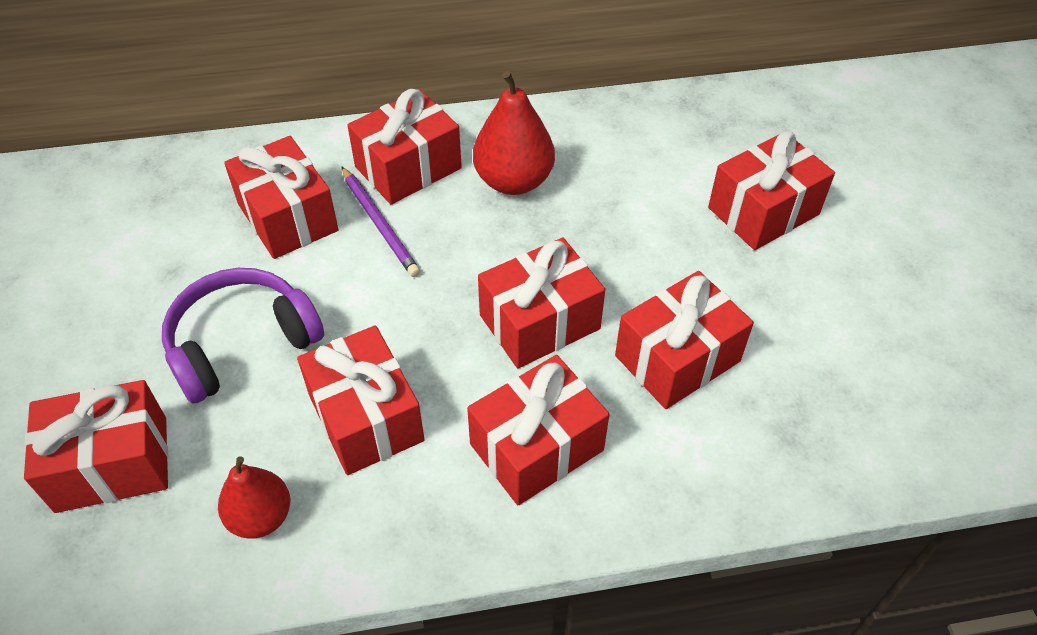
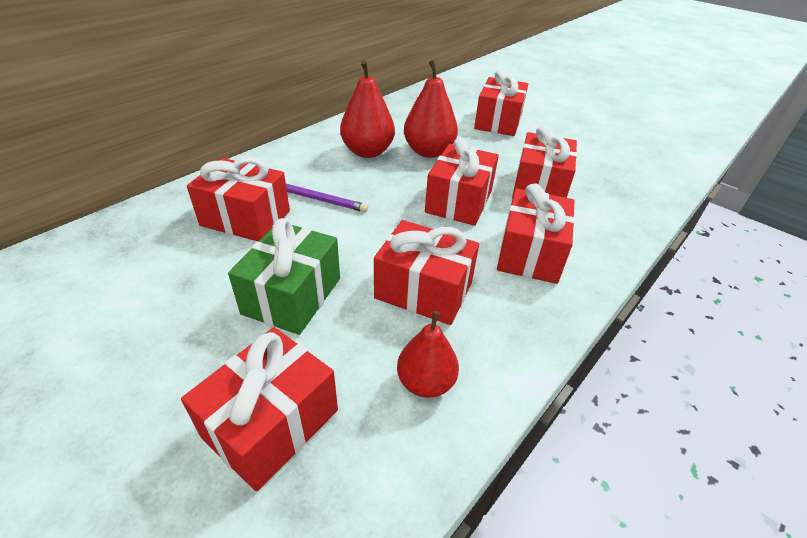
camera: 40 degrees left, 10 degrees down
purple headphones [162,268,324,404] -> green gift [228,218,340,335]
red gift [347,89,462,204] -> none
none -> red pear [404,60,458,158]

